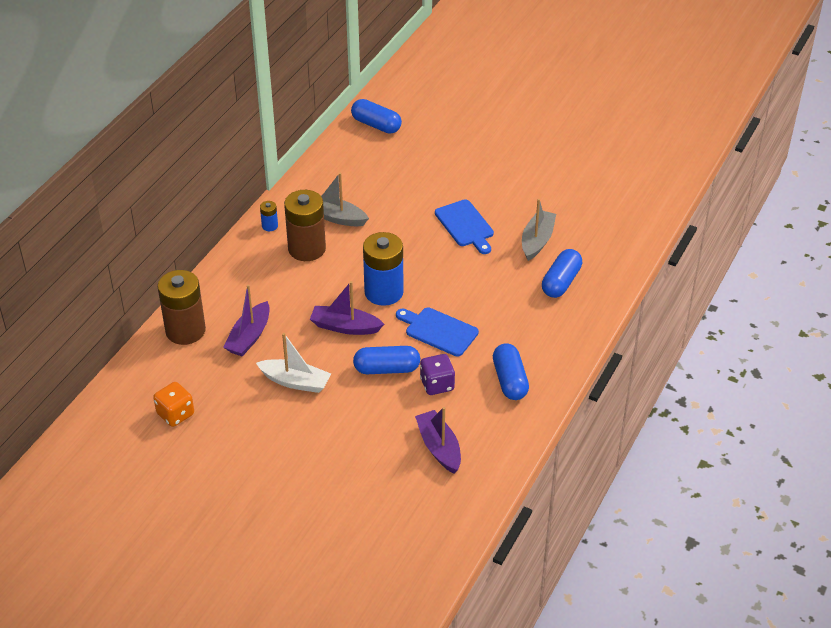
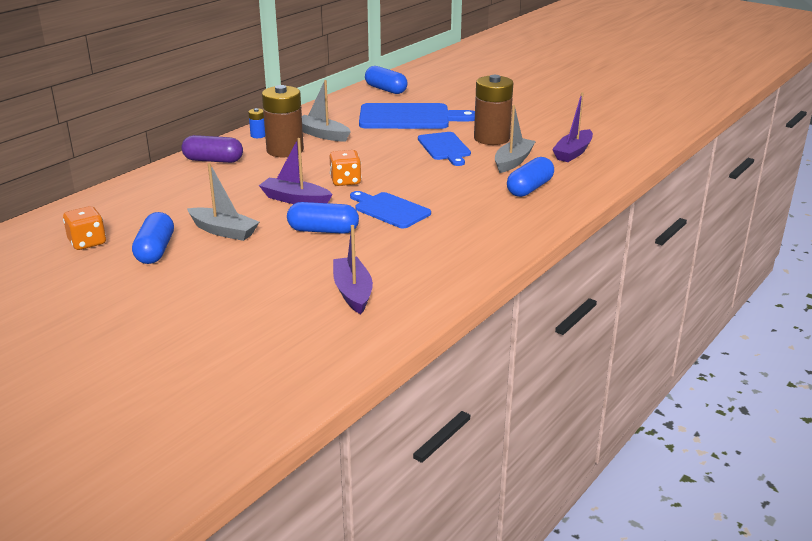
camera: 10 degrees right, 15 degrees down
brown battery [157,270,206,345] -> brown battery moved to [474,75,513,145]
purple boat [223,285,270,356] -> purple boat moved to [552,92,593,162]
white boat [256,333,331,393] -> grey boat [187,163,259,241]
blue battery [363,232,404,306] -> orange dice [329,150,362,186]
purple dice [420,354,455,395] -> none
blue capsule [493,344,529,400] -> blue capsule moved to [132,212,174,264]
none -> purple capsule [181,135,243,163]
none -> blue cutting board [359,103,475,129]

